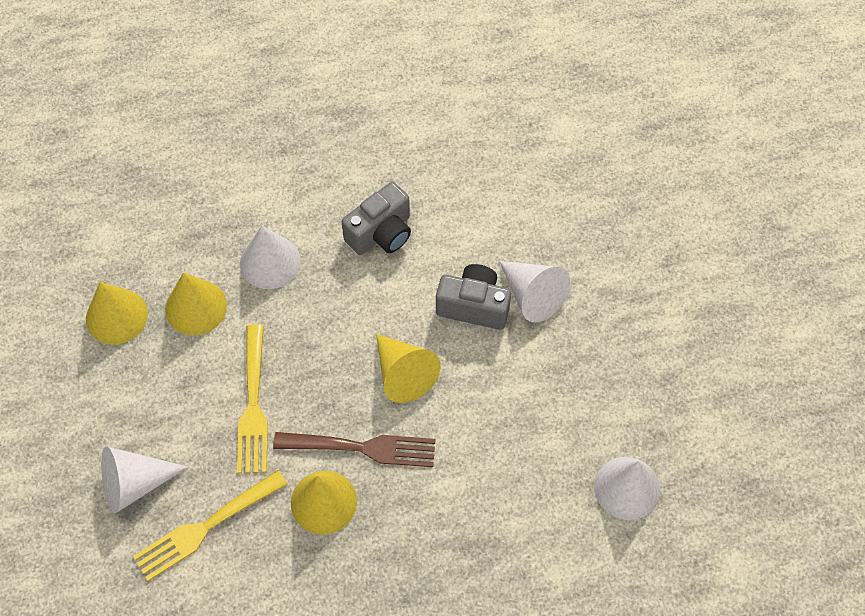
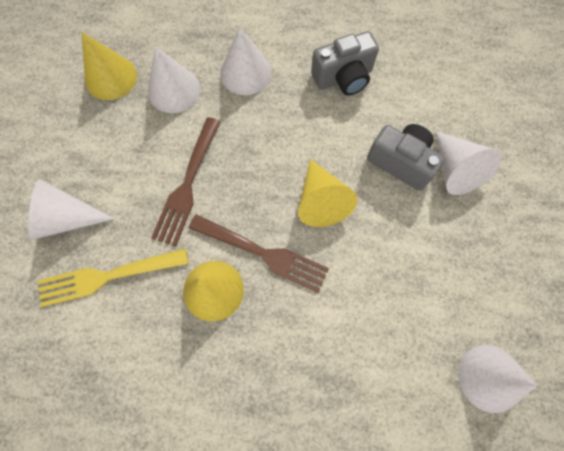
camera: 20 degrees right, 10 degrees up
yellow cone [165,273,227,335] -> white cone [148,46,200,113]
yellow fork [237,324,268,474] -> brown fork [151,117,221,246]

